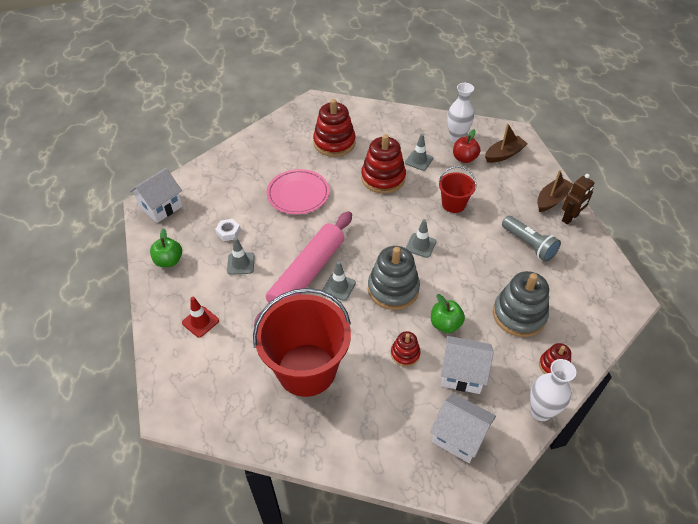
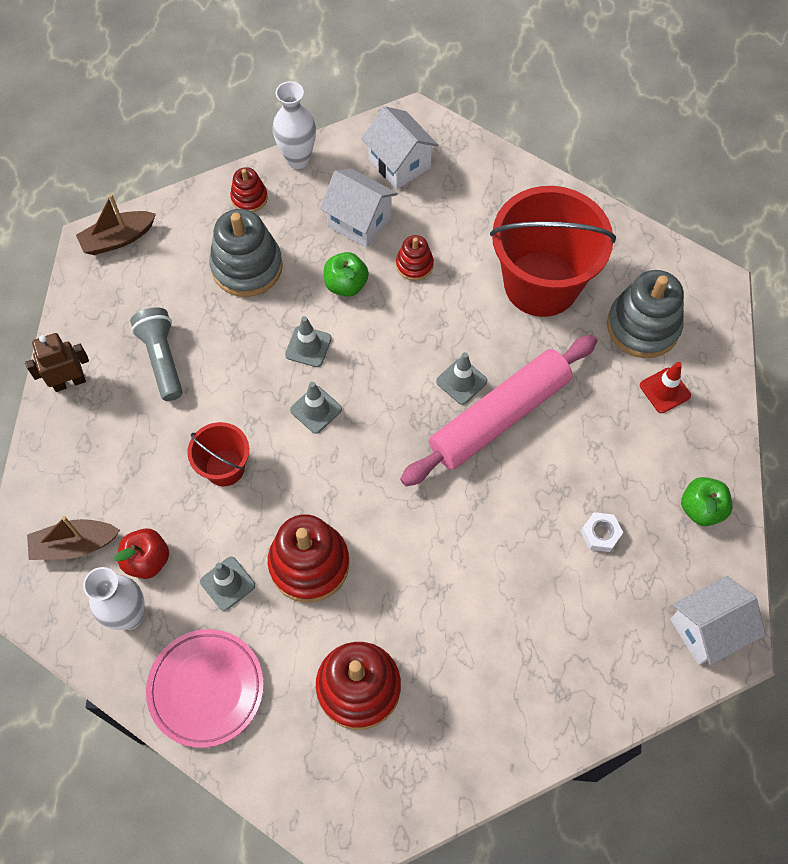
camera: 160 degrees left, 15 degrees up
grey traffic cone [227,237,255,275] -> grey traffic cone moved to [285,316,332,367]
pink plate [266,169,329,214] -> pink plate moved to [146,629,264,748]
grey stacking toy [368,246,420,310] -> grey stacking toy moved to [607,270,684,358]
brown boat [537,170,573,212] -> brown boat moved to [76,194,156,255]

